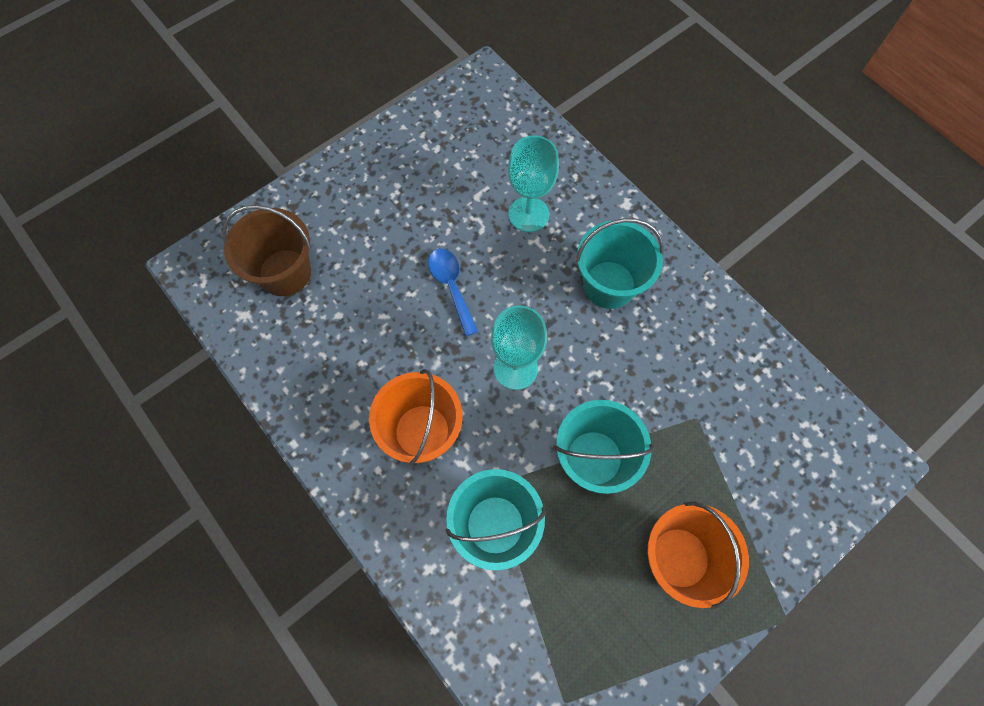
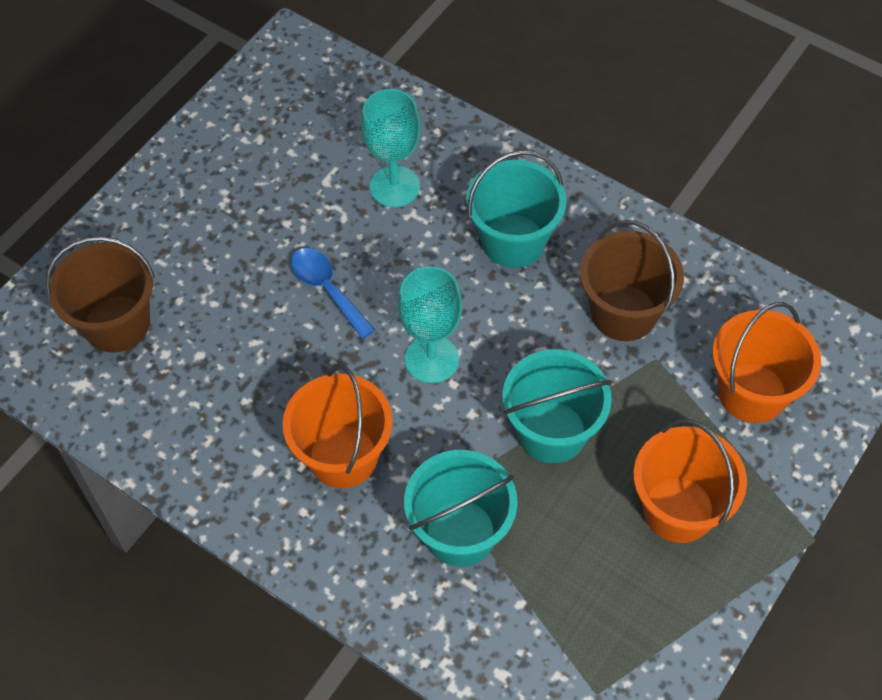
camera: 15 degrees left, 10 degrees down
none -> brown bucket [580,220,684,341]
none -> orange bucket [712,302,821,423]

